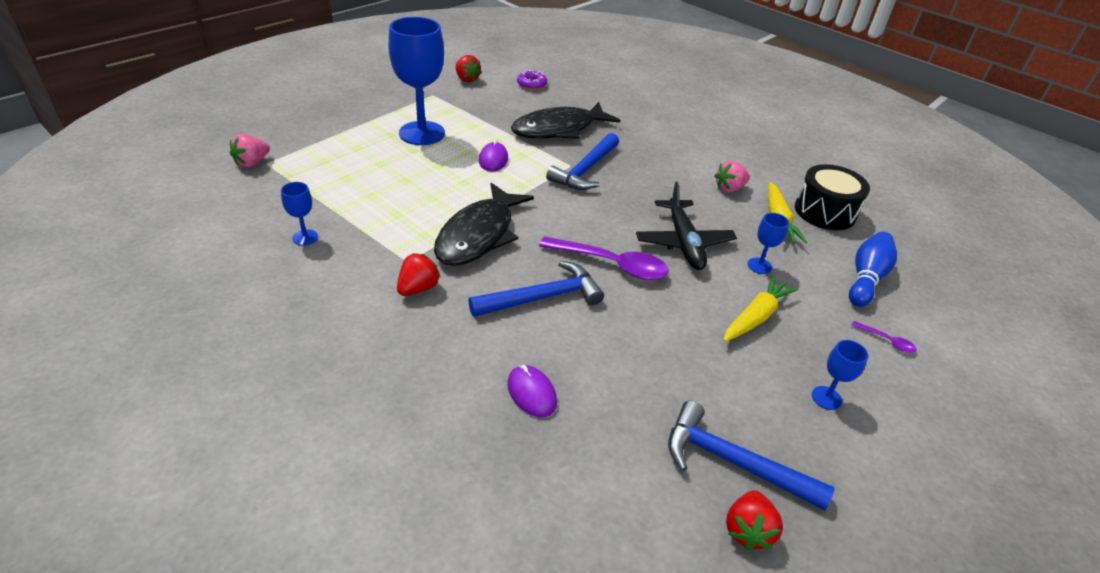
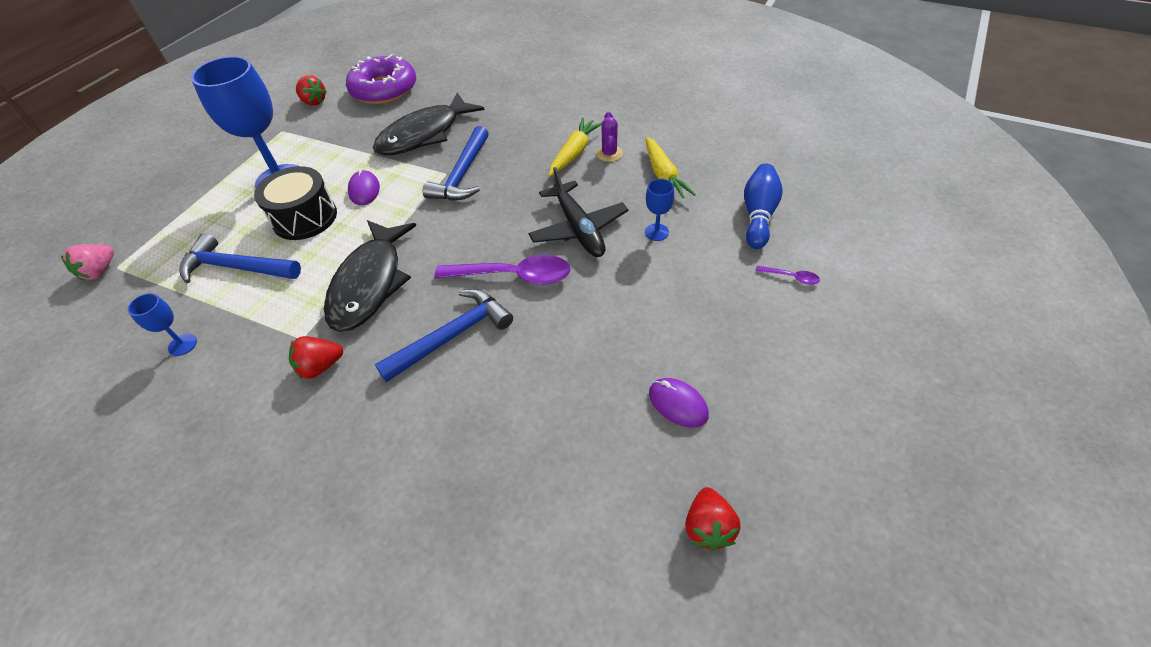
camera: 10 degrees left, 10 degrees up
red strawberry [397,253,441,296] -> red strawberry turned 135 degrees counterclockwise [289,336,343,379]
purple mouse [507,365,557,417] -> purple mouse moved to [649,378,709,428]
purple donut [517,70,547,90] -> purple donut [346,54,416,104], size x2.12
blue hammer [668,400,834,510] -> blue hammer moved to [180,233,301,283]
pink strawberry [715,160,750,192] -> purple cactus [596,112,623,162]
yellow carrot [723,275,798,342] -> yellow carrot moved to [549,118,602,176]
black drum [795,164,870,230] -> black drum moved to [254,166,337,240]
blue goblet [812,340,868,410] -> none

